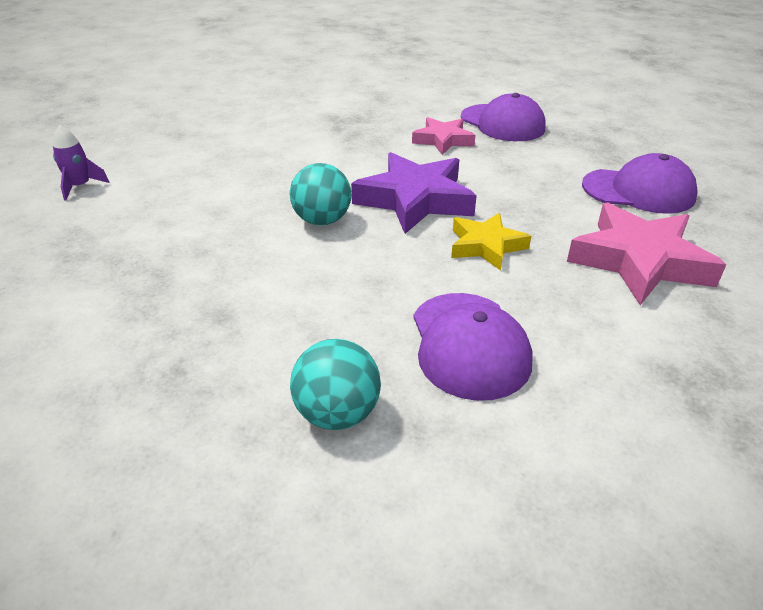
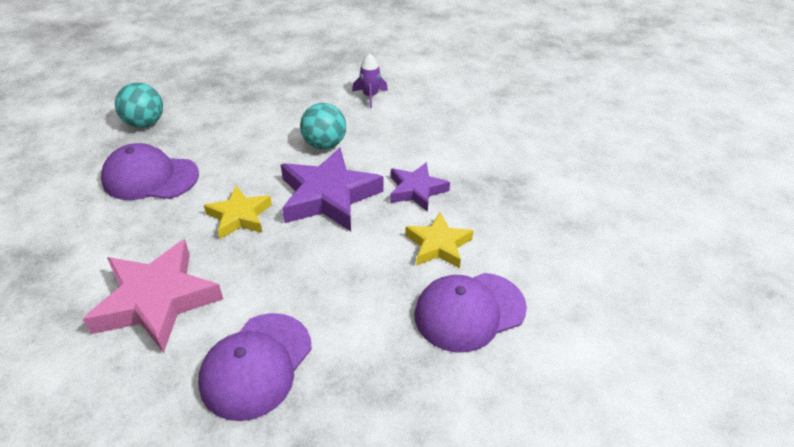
camera: 105 degrees right, 5 degrees up
purple rocket [53,125,110,201] -> purple rocket moved to [352,53,388,108]
pink star [412,117,475,155] -> yellow star [405,213,474,268]
none -> purple star [390,162,450,212]

